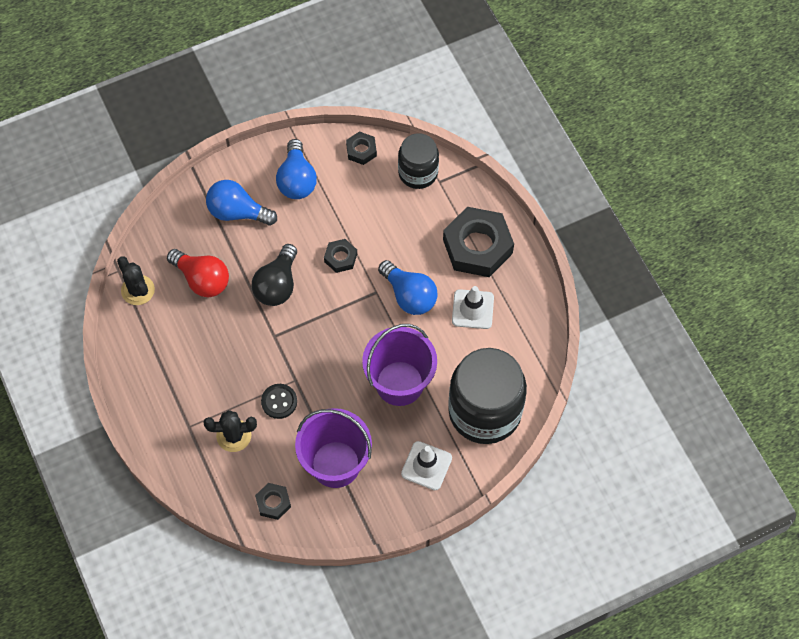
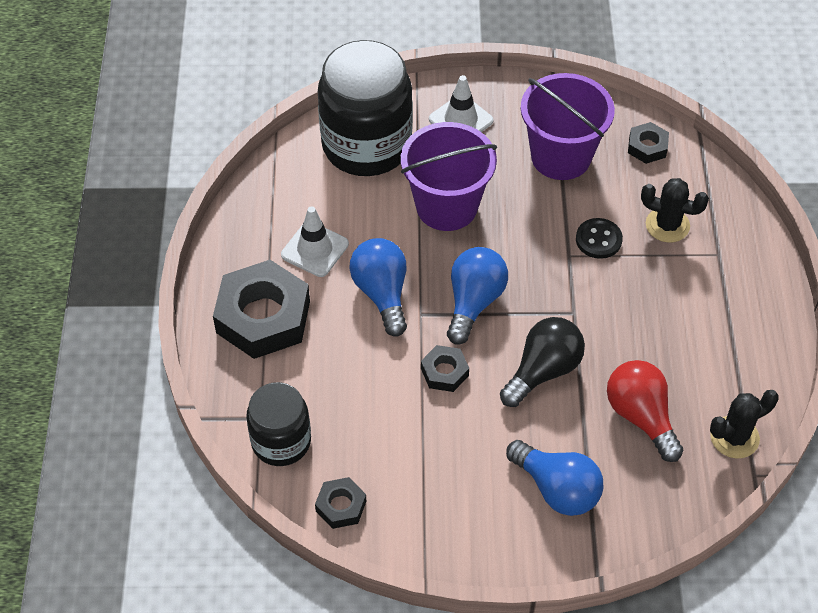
camera: 155 degrees left, 10 degrees down
black cactus [117,256,155,305] -> black cactus turned 75 degrees clockwise [710,390,779,458]
blue light bulb [276,139,317,199] -> blue light bulb moved to [447,247,508,345]

